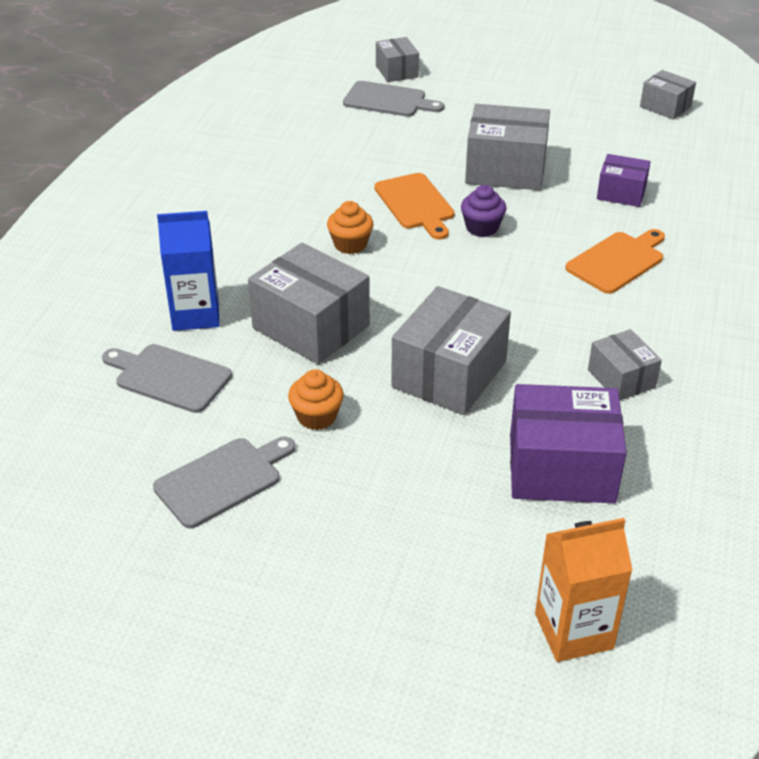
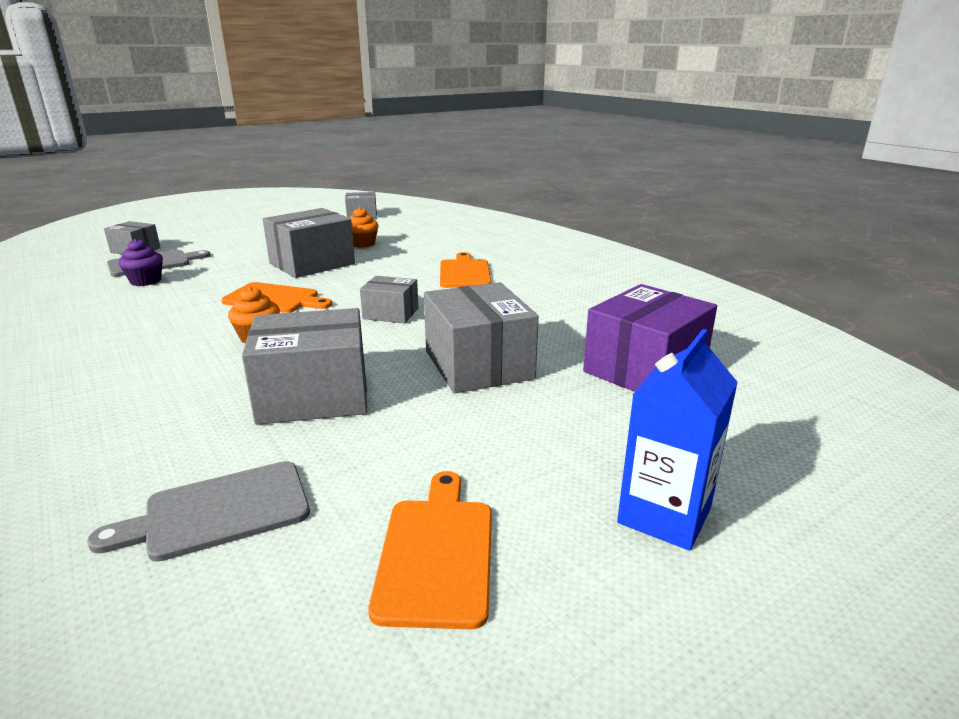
camera: 50 degrees left, 15 degrees down
grey cutting board [153,437,295,528] -> orange cutting board [368,471,492,630]
blue carton [157,211,220,331] -> blue carton moved to [617,329,738,551]
orange cupcake [288,369,344,430] -> orange cupcake moved to [349,207,378,248]
purple cupcake [461,185,506,237] -> purple cupcake moved to [118,239,163,286]
orange carton [535,518,633,662] -> none
grey box [588,329,662,401] -> grey box moved to [360,276,419,323]
purple box [597,154,651,207] -> none

